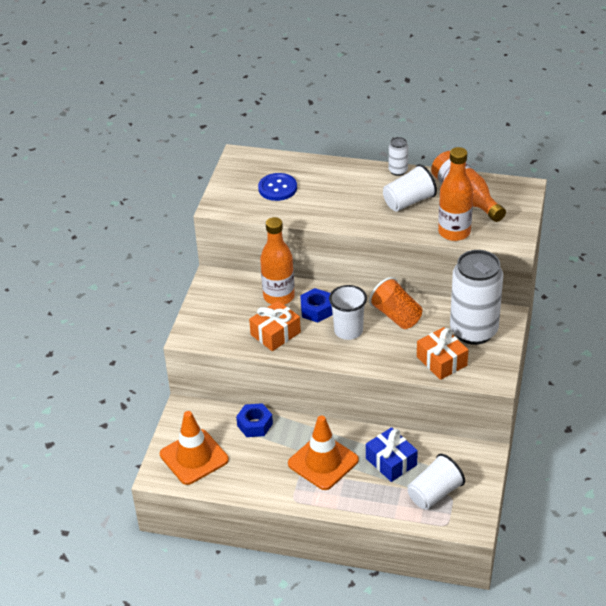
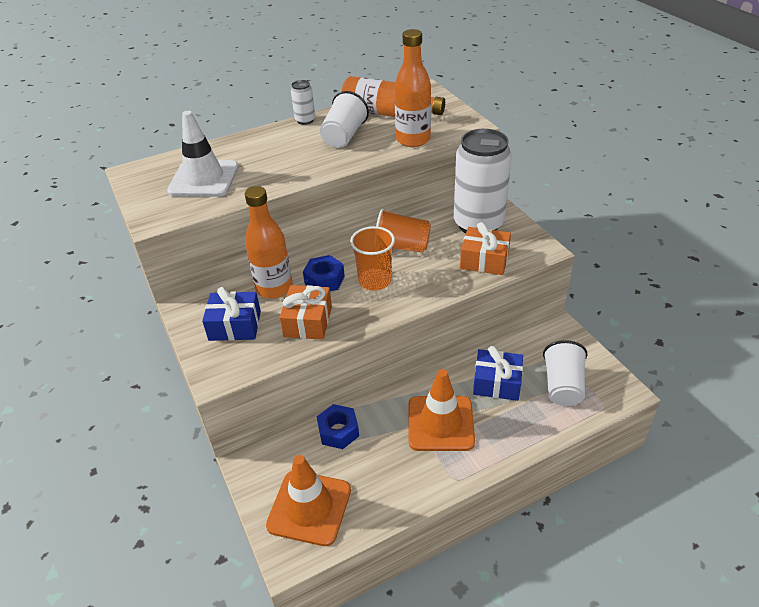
camera: 40 degrees left, 0 degrees up
blue button [258,173,297,201] -> white traffic cone [167,111,239,197]
white cup [329,285,367,340] -> orange cup [350,226,395,291]
none -> blue gift [202,287,261,341]

